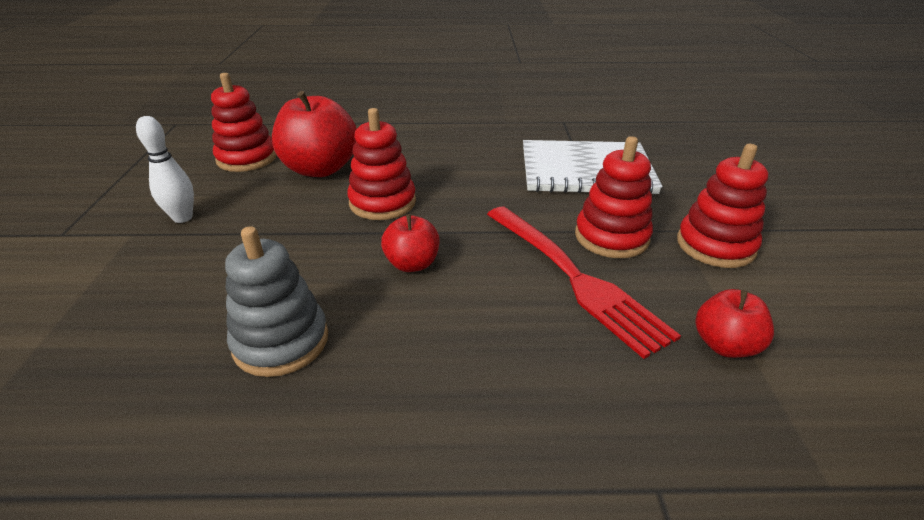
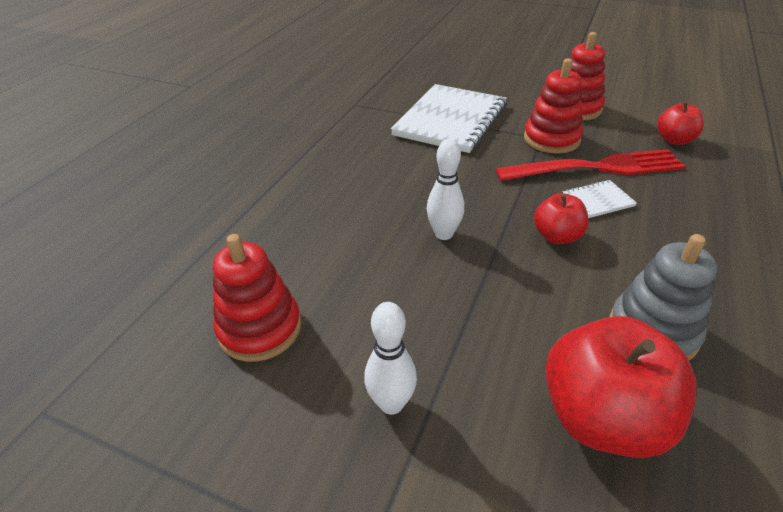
camera: 65 degrees left, 5 degrees up
red apple [272,91,357,177] -> red apple moved to [545,316,696,458]
red stacking toy [347,108,416,220] -> white bowling pin [427,139,465,240]
none -> white notebook [563,180,637,218]

